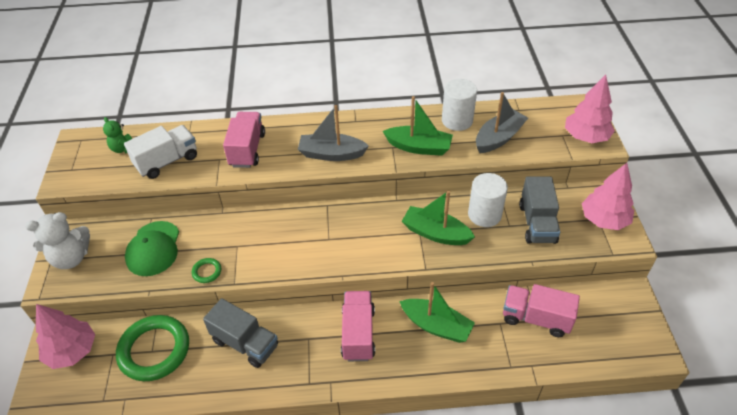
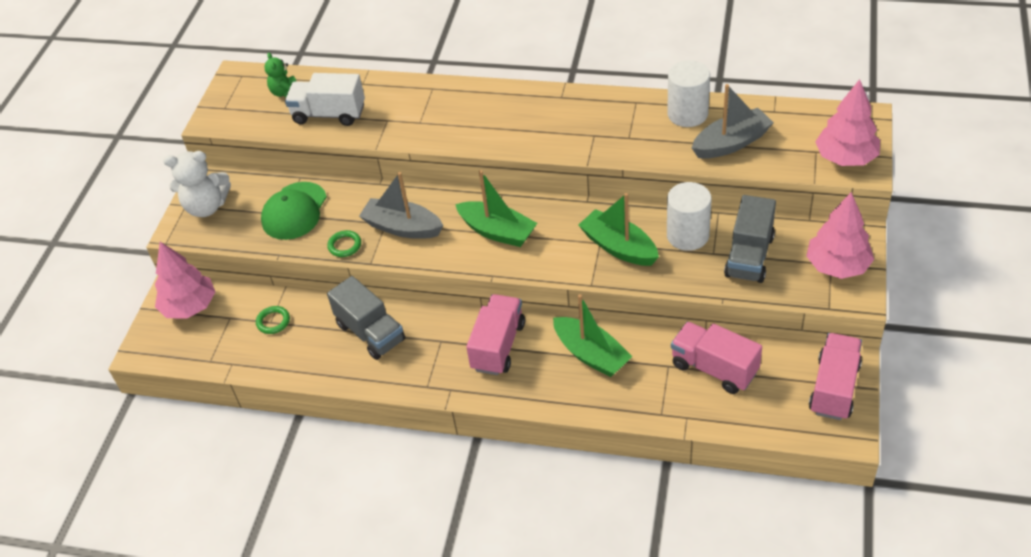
camera: 20 degrees right, 0 degrees up
green ring [116,315,189,381] -> green ring [256,306,290,334], size x0.43
white truck [124,125,197,179] -> white truck turned 150 degrees counterclockwise [285,73,365,126]
pink truck [223,112,265,168] -> pink truck moved to [809,333,862,420]
grey boat [298,105,369,161] -> grey boat moved to [359,172,444,239]
green boat [383,96,453,156] -> green boat moved to [455,170,537,247]

